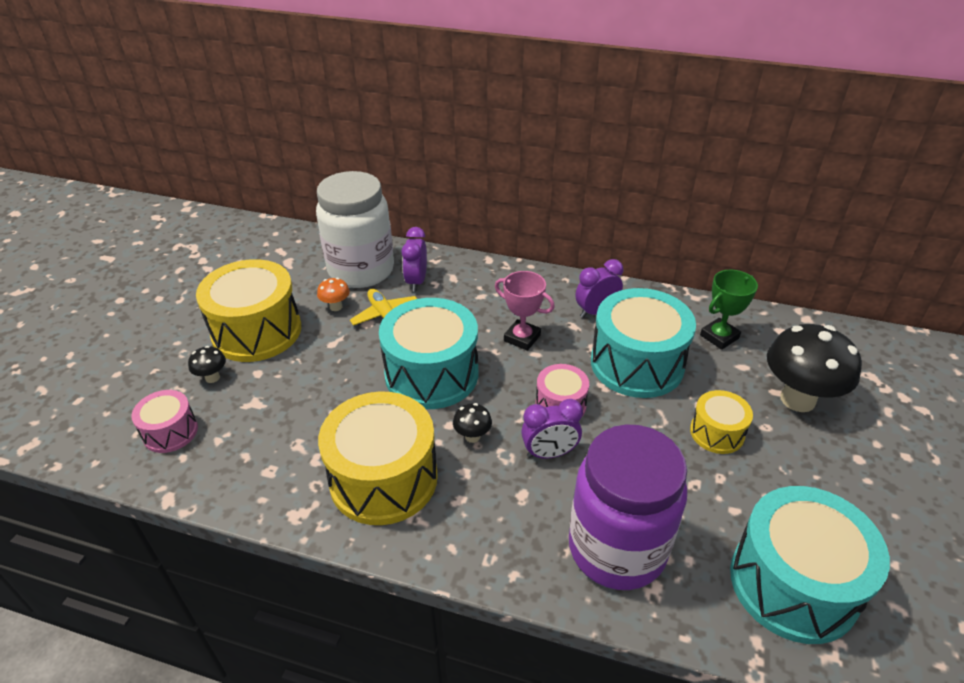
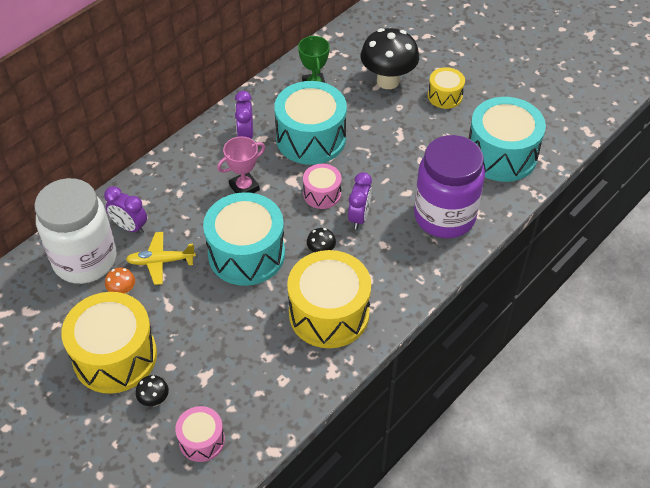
camera: 65 degrees left, 10 degrees up
yellow drum [690,390,753,454] -> yellow drum moved to [428,67,465,109]

